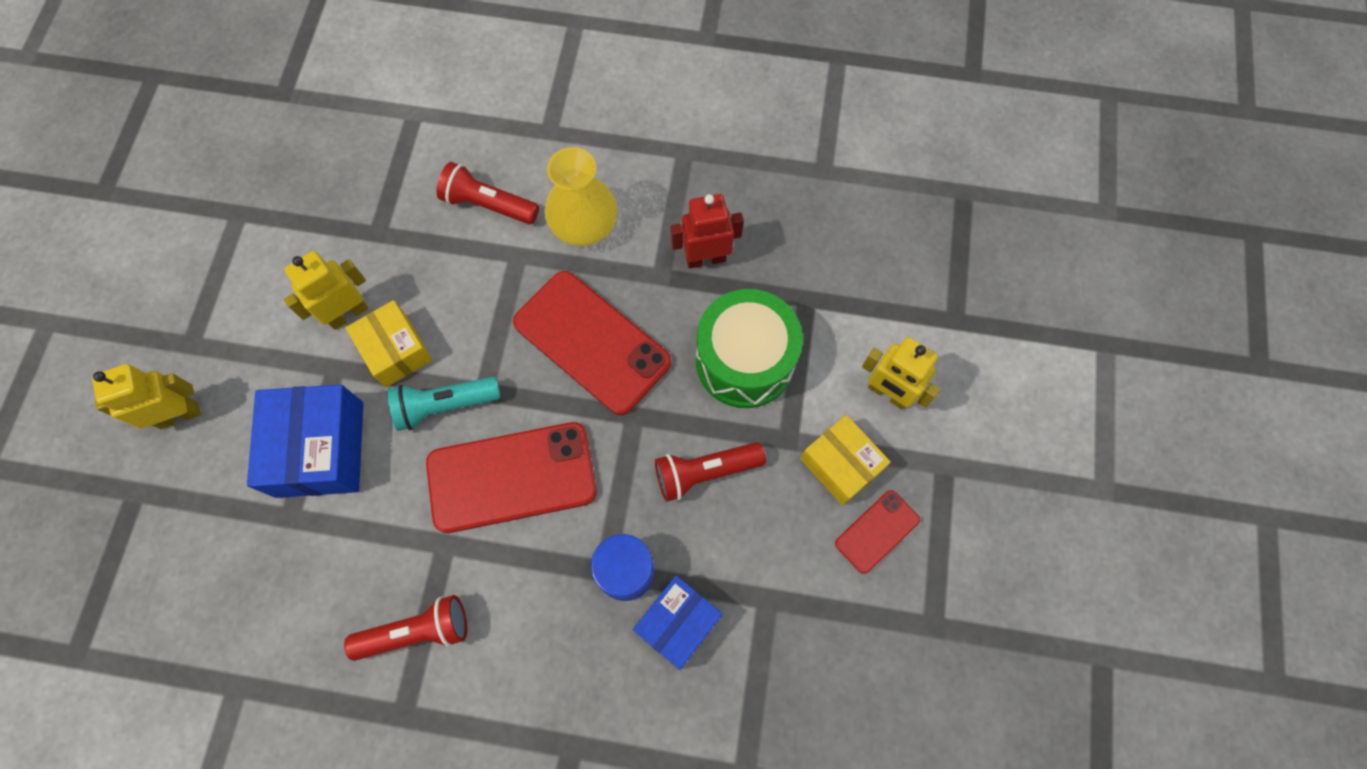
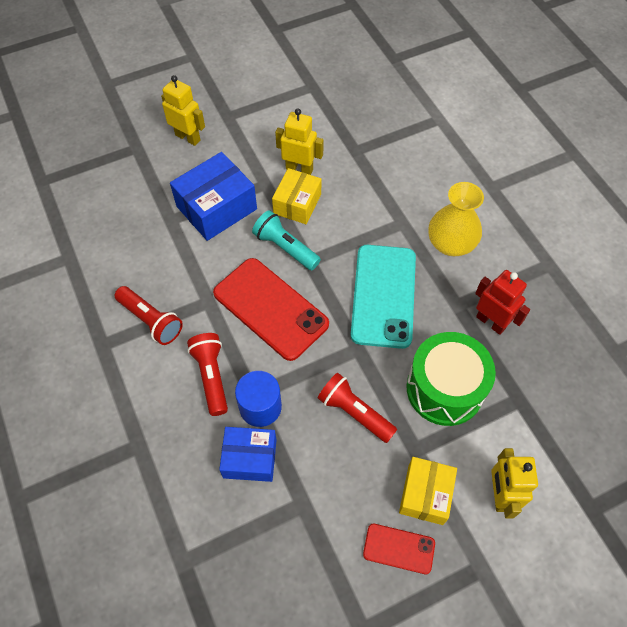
camera: 55 degrees right, 10 degrees down
red flashlight [437,162,539,224] -> red flashlight moved to [187,333,228,416]
red phone [513,271,671,415] -> turquoise phone [351,245,416,349]

